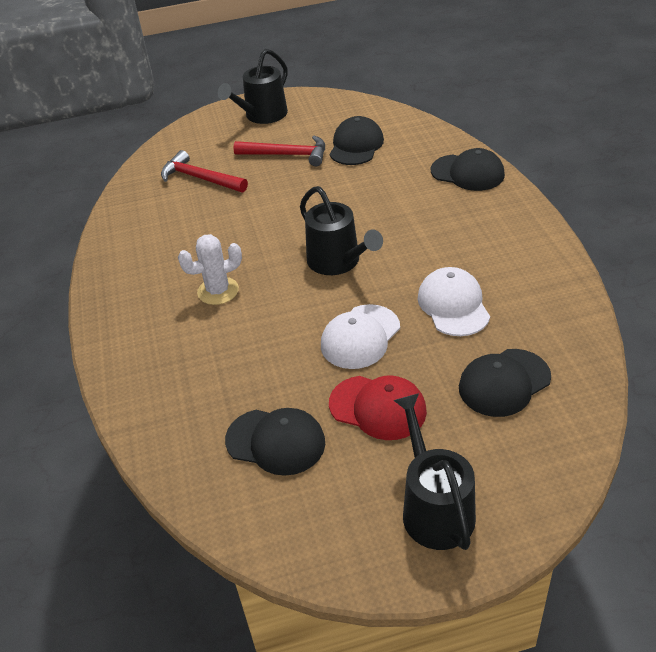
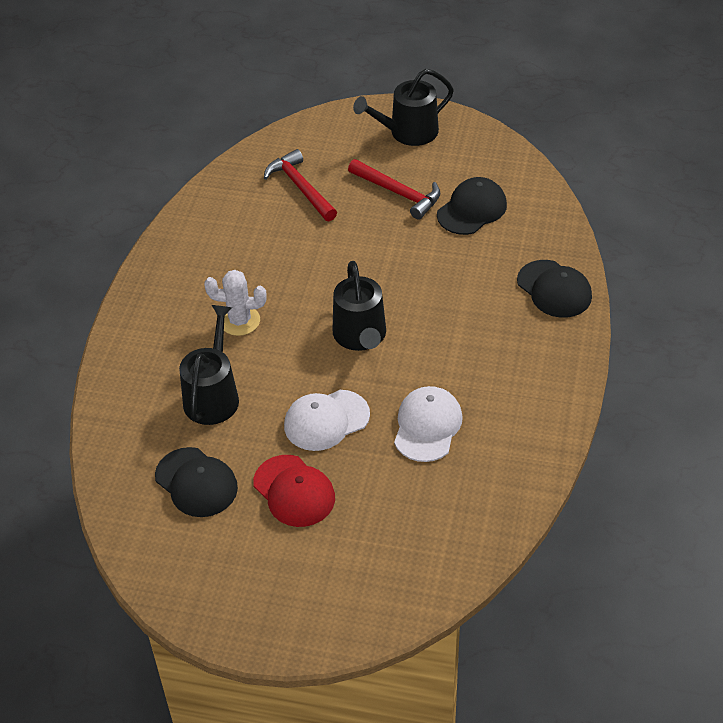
camera: 25 degrees right, 5 degrees up
black watering can [393,393,476,550] -> black watering can moved to [179,305,239,425]
black cap [459,349,551,417] -> none

